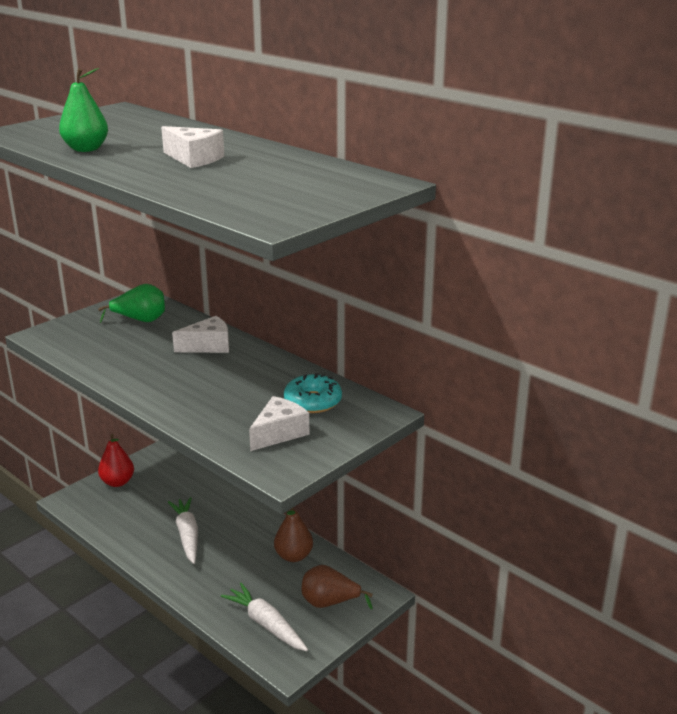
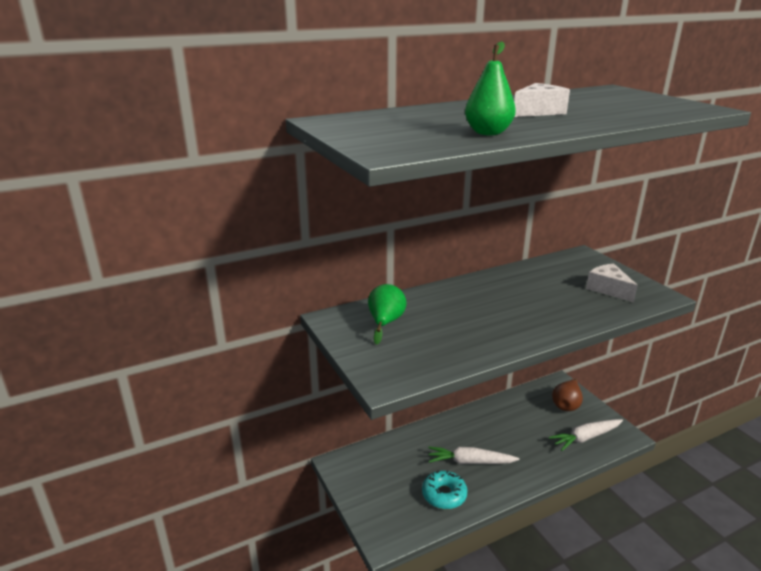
camera: 70 degrees left, 0 degrees up
red pear [98,434,134,487] -> none
white cheese [172,316,229,353] -> none
brown pear [274,507,313,562] -> none
turquoise donut [284,374,342,413] -> turquoise donut moved to [422,470,467,509]

